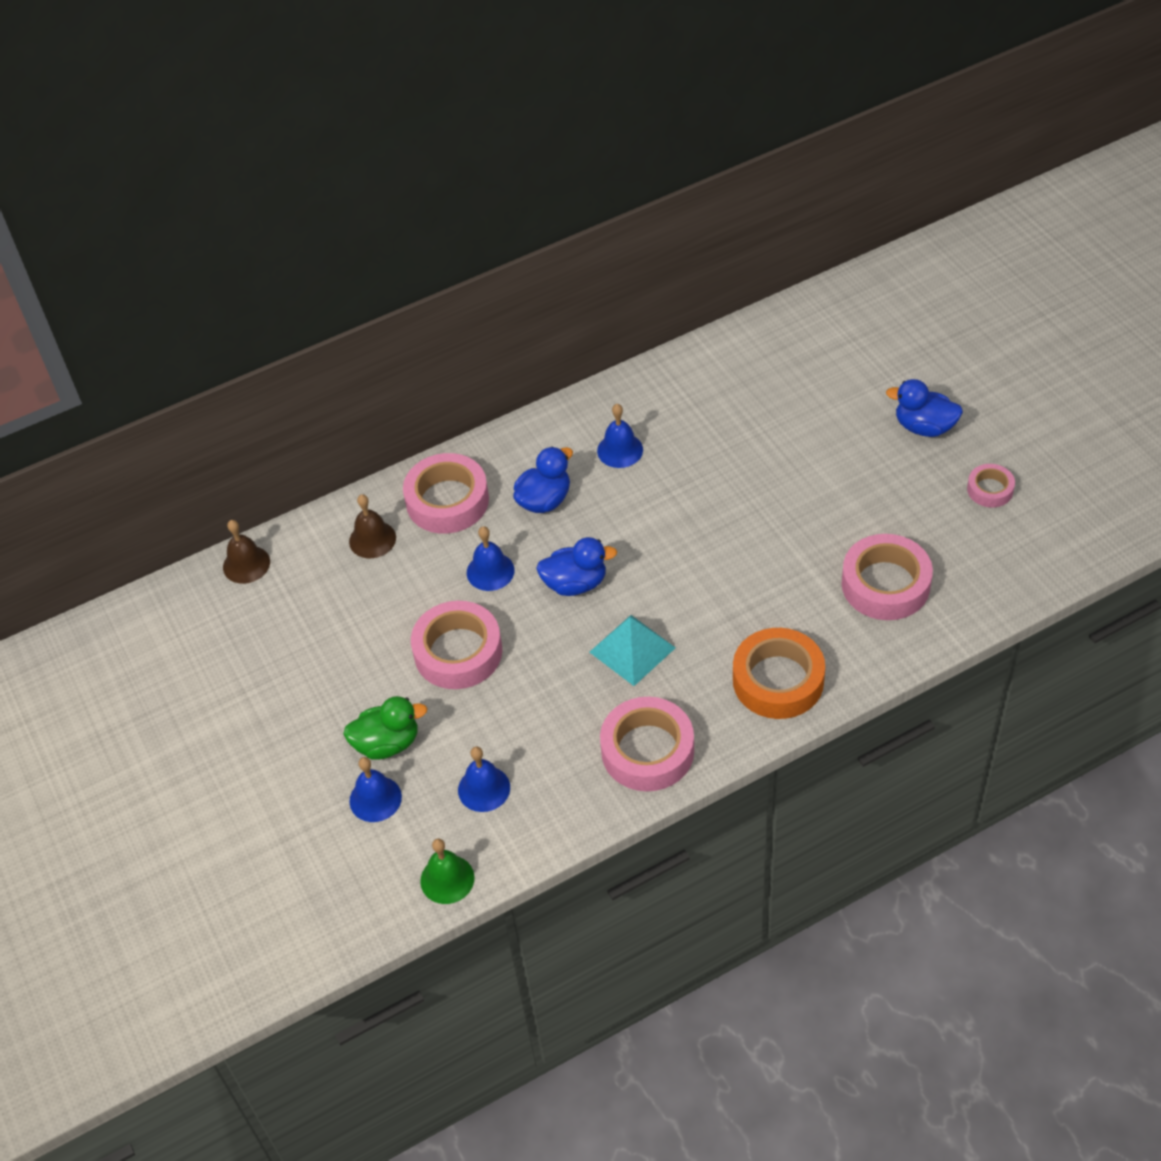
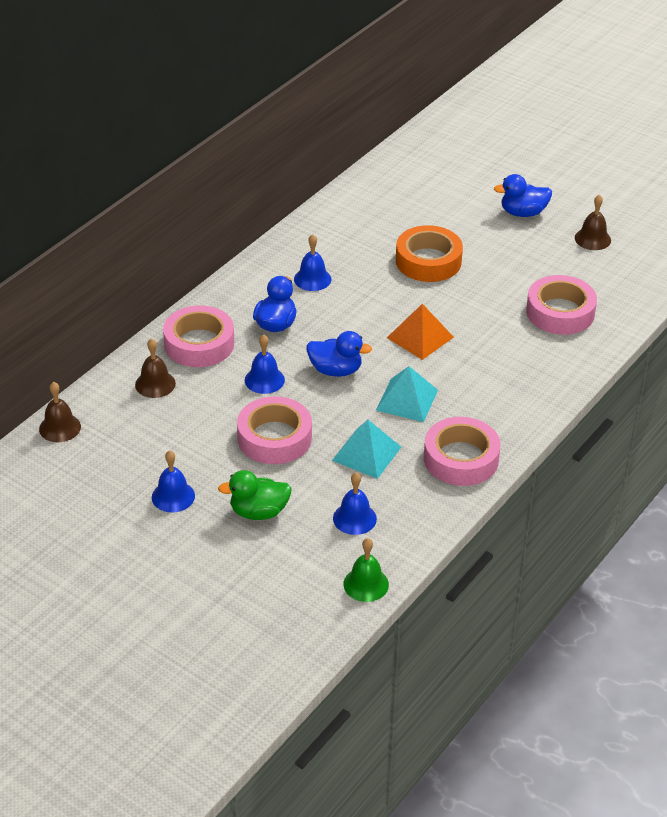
camera: 30 degrees left, 10 degrees down
green duck [343,696,428,759] -> green duck turned 150 degrees counterclockwise [218,470,292,520]
blue bell [349,757,402,822] -> blue bell moved to [152,450,195,512]
blue duck [536,537,617,596] -> blue duck turned 45 degrees clockwise [306,331,372,377]
orange tape [733,628,825,719] -> orange tape moved to [396,225,463,282]
pink tape [967,464,1015,508] -> brown bell [575,195,611,250]
none -> turquoise pyramid [332,420,401,479]
none -> orange pyramid [387,304,454,360]

